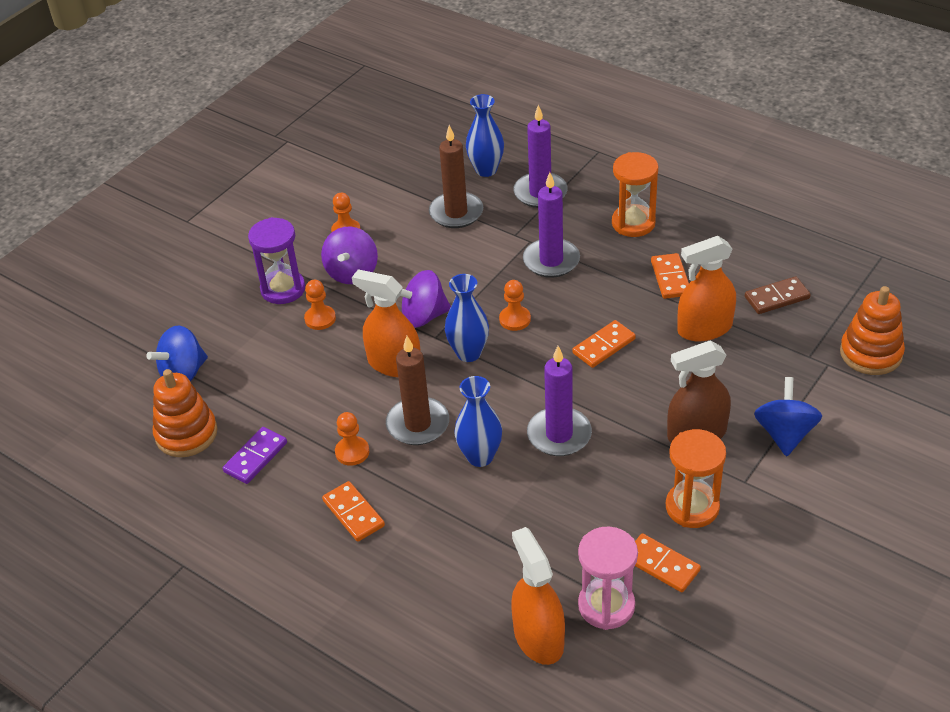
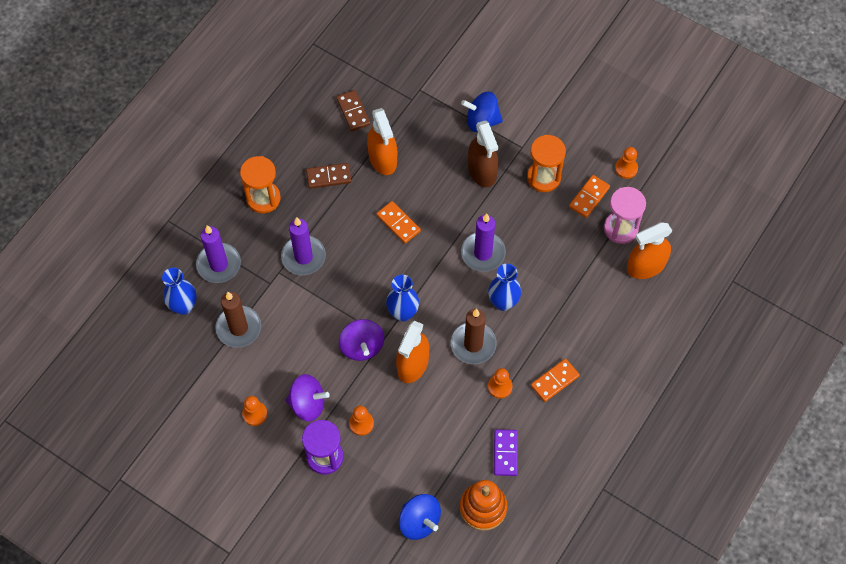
camera: 95 degrees left, 20 degrees up
purple domino [223,427,287,484] -> purple domino turned 60 degrees clockwise [494,429,518,476]
orange pawn [499,280,531,331] -> orange pawn moved to [615,147,638,179]
orange domino [651,253,689,299] -> brown domino [306,163,351,189]
orange stacking toy [840,286,905,375] -> none

